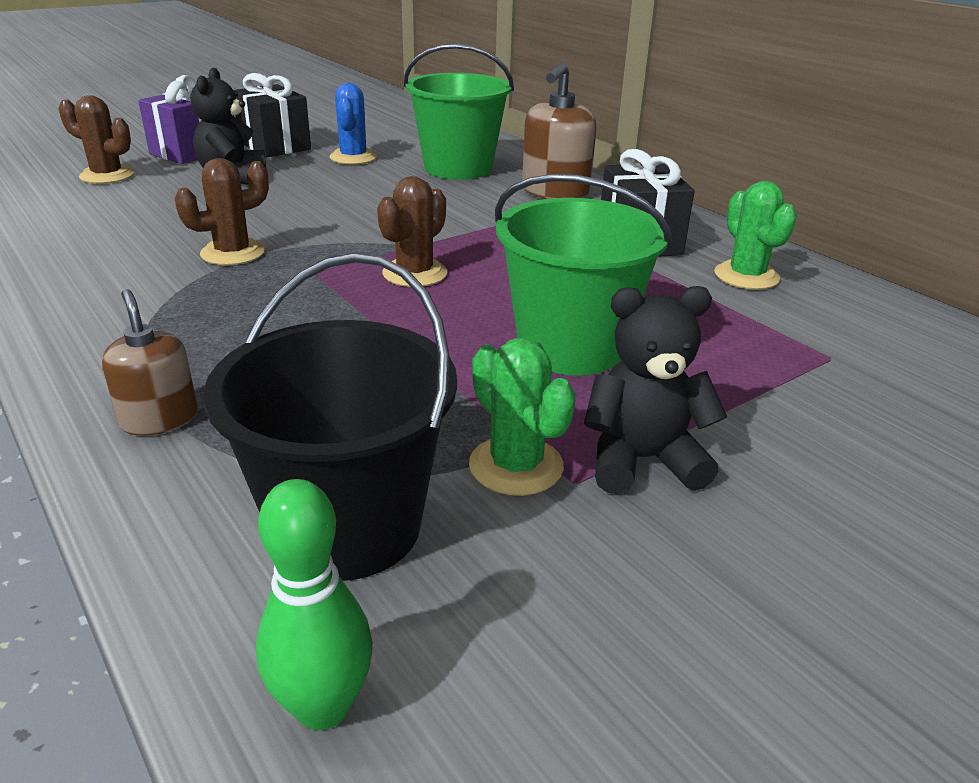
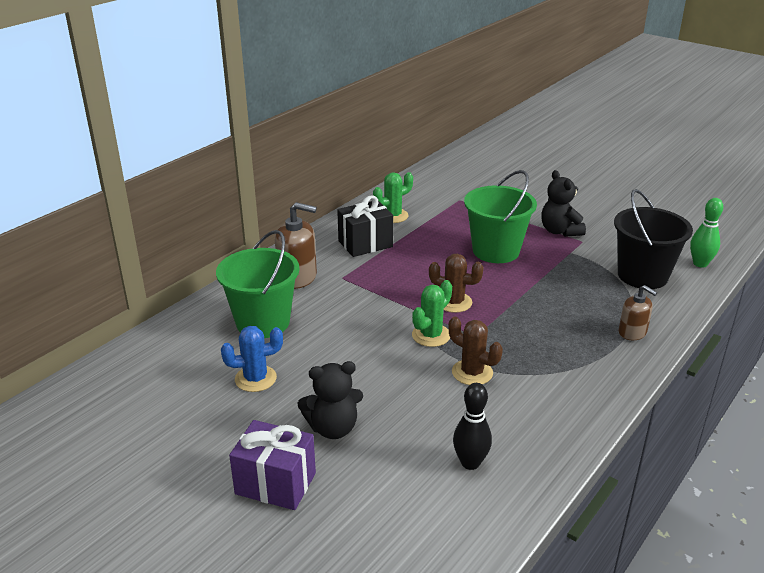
camera: 105 degrees left, 0 degrees up
brown cactus [58,95,134,184] -> none
brown soap dispenser [102,289,198,436] -> brown soap dispenser turned 90 degrees counterclockwise [618,285,657,340]
black gift [233,73,311,158] -> none
green cactus [469,338,576,496] -> green cactus moved to [412,280,452,347]
none -> black bowling pin [453,383,492,470]

